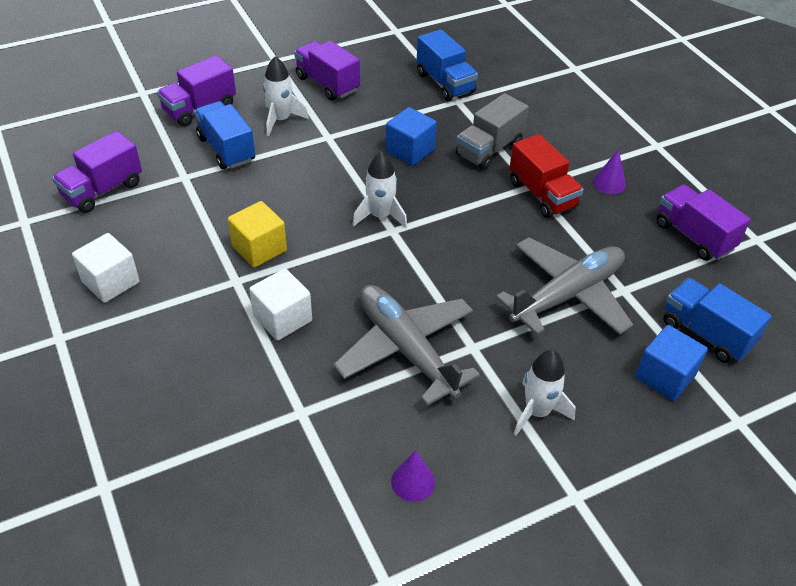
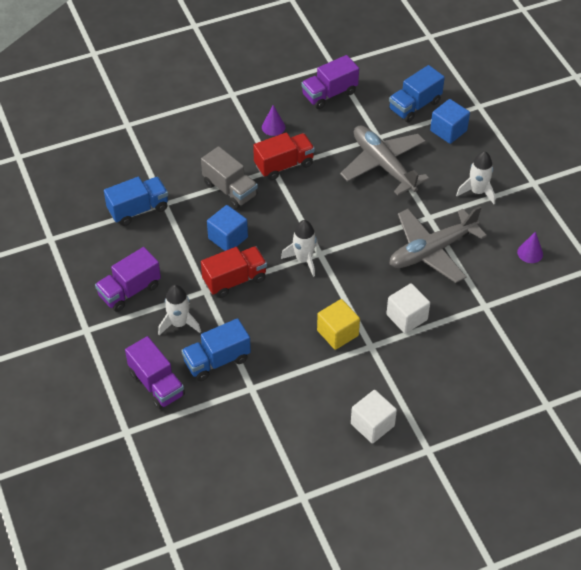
camera: 85 degrees left, 5 degrees up
purple truck [52,131,142,213] -> none
none -> red truck [201,246,267,298]

